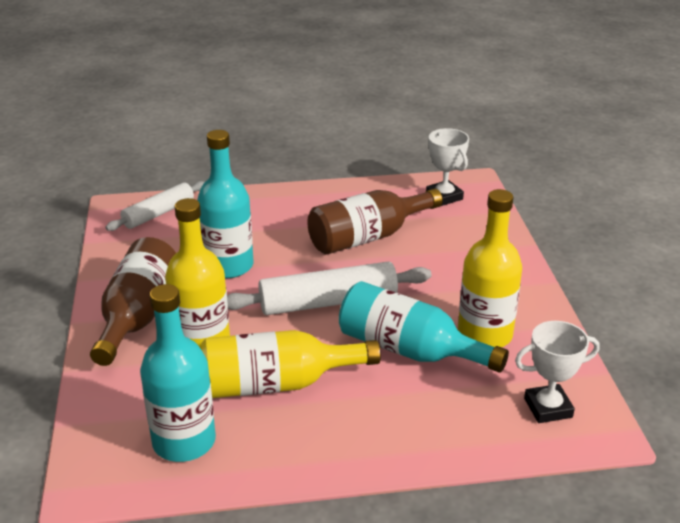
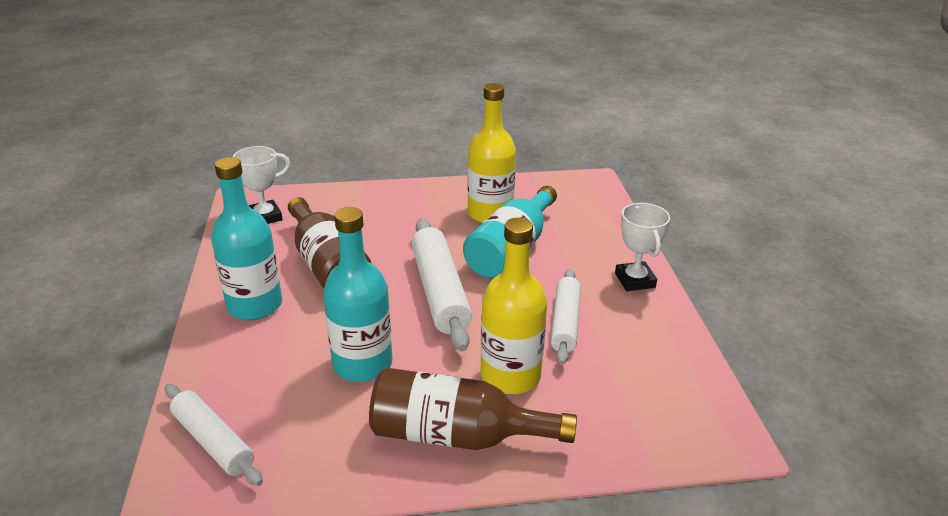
camera: 90 degrees left, 0 degrees up
turquoise bottle [140,284,216,462] -> turquoise bottle moved to [211,157,282,320]
yellow bottle [201,330,381,398] -> white rolling pin [551,269,581,365]
white trophy [515,321,599,423] -> white trophy moved to [615,203,670,291]

